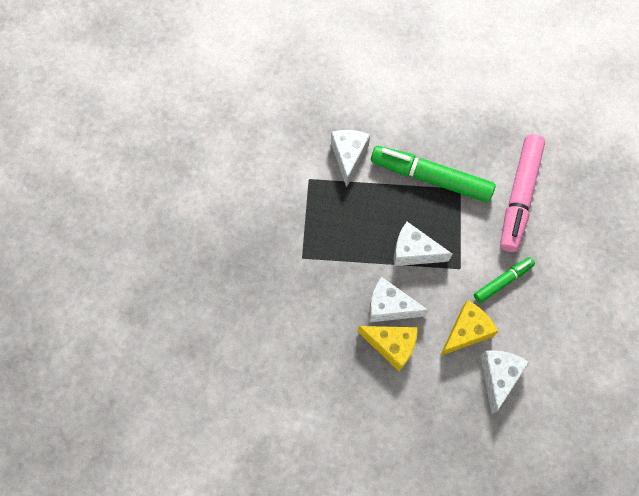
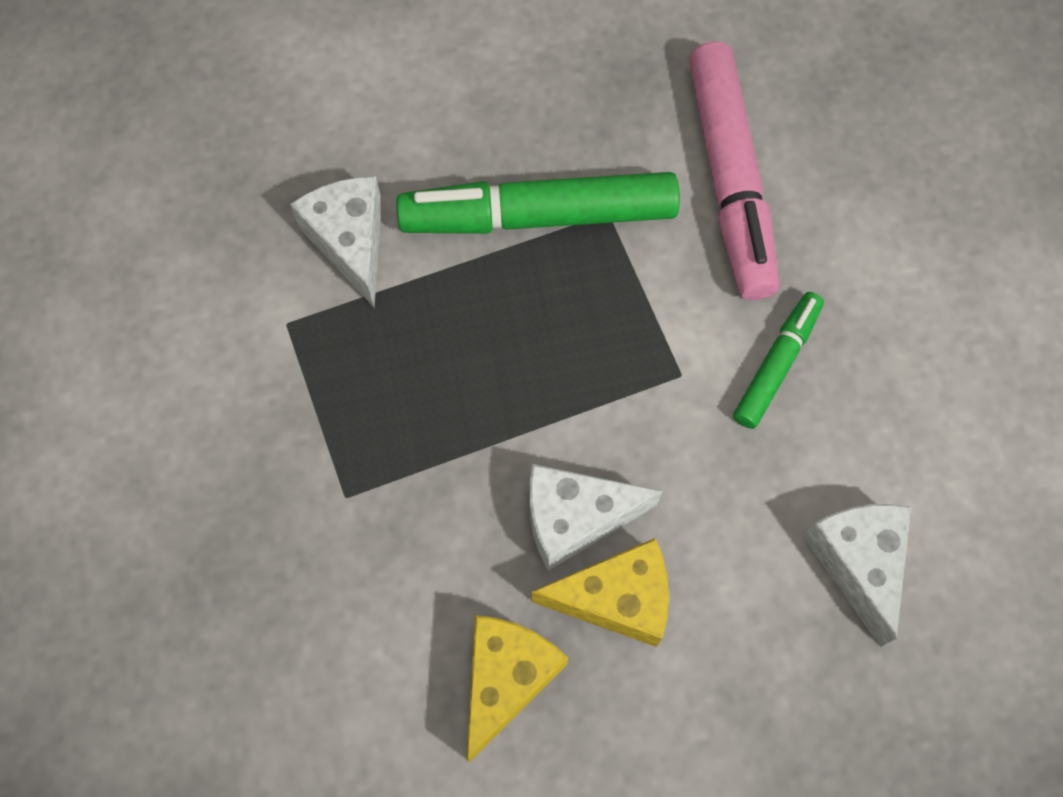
camera: 25 degrees left, 0 degrees up
white cheese [394,222,453,266] -> none
yellow cheese [440,300,498,356] -> yellow cheese moved to [467,615,568,762]

